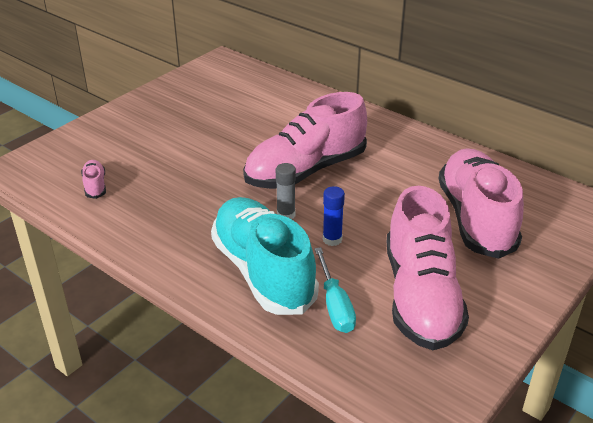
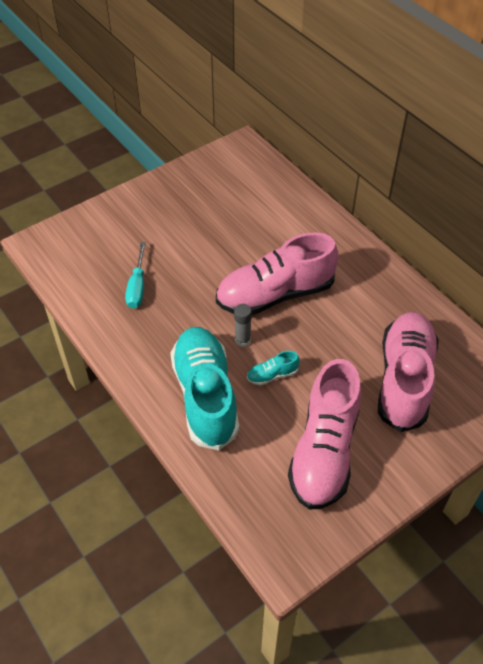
camera: 15 degrees right, 15 degrees up
pink shoe [81,160,106,199] -> none
turquoise screwdriver [314,247,356,333] -> turquoise screwdriver moved to [125,242,146,309]
blue glue stick [323,186,345,246] -> turquoise shoe [247,351,300,386]

